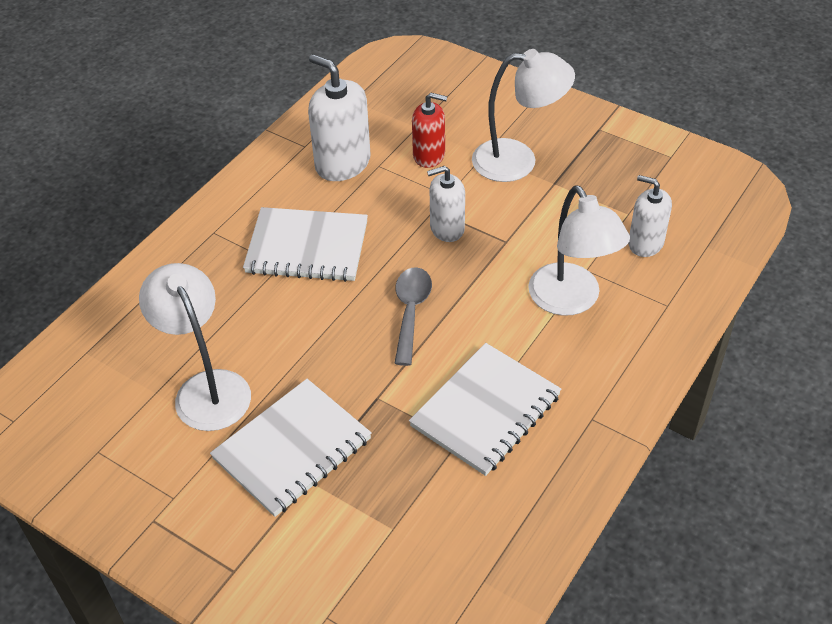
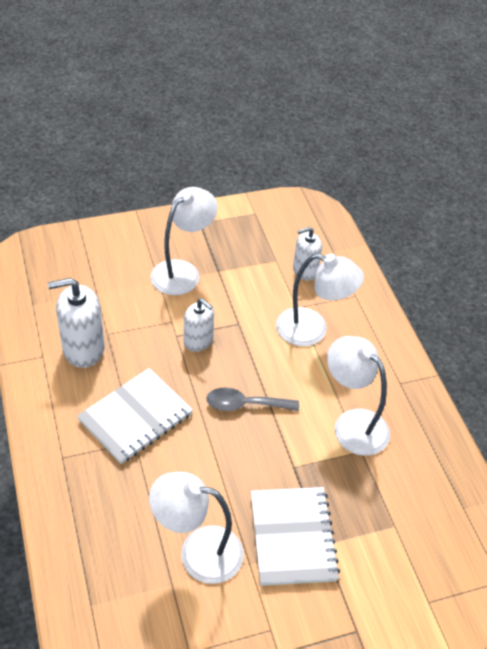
camera: 55 degrees left, 0 degrees up
grey spoon [394,267,432,366] -> grey spoon turned 45 degrees counterclockwise [206,388,299,411]
white notebook [409,343,561,476] -> white lamp [327,336,390,456]
red soap dispenser [412,93,447,168] -> none
white soap dispenser [427,166,465,242] -> white soap dispenser turned 75 degrees counterclockwise [184,298,214,352]

